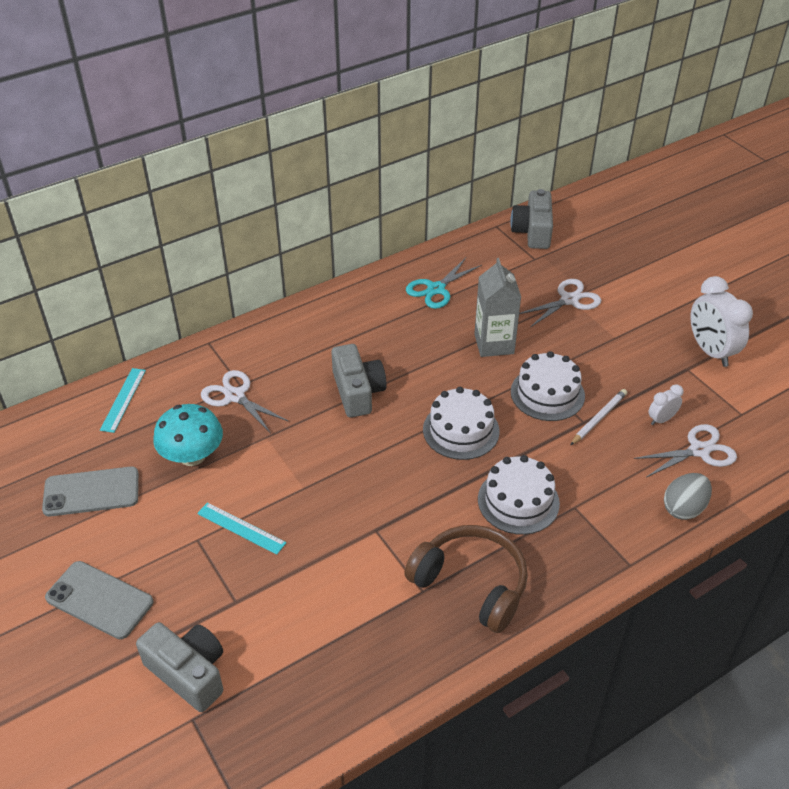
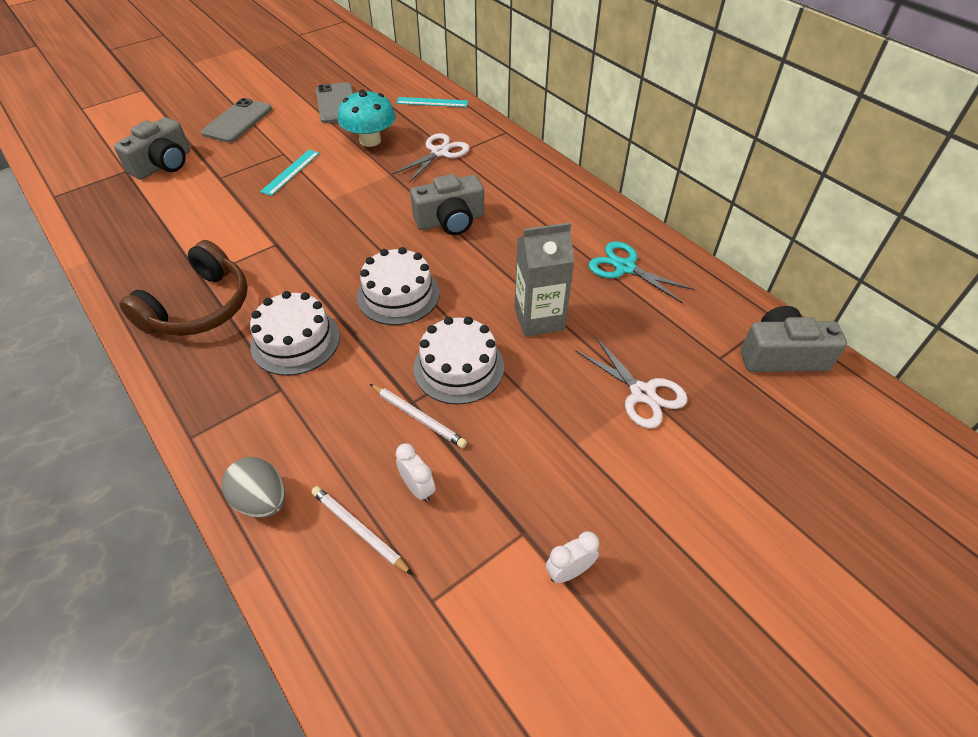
camera: 85 degrees right, 5 degrees up
white scissors [633,424,737,477] -> white pencil [311,486,413,575]
white clock [690,276,753,367] -> white clock [546,531,599,583], size x0.50

